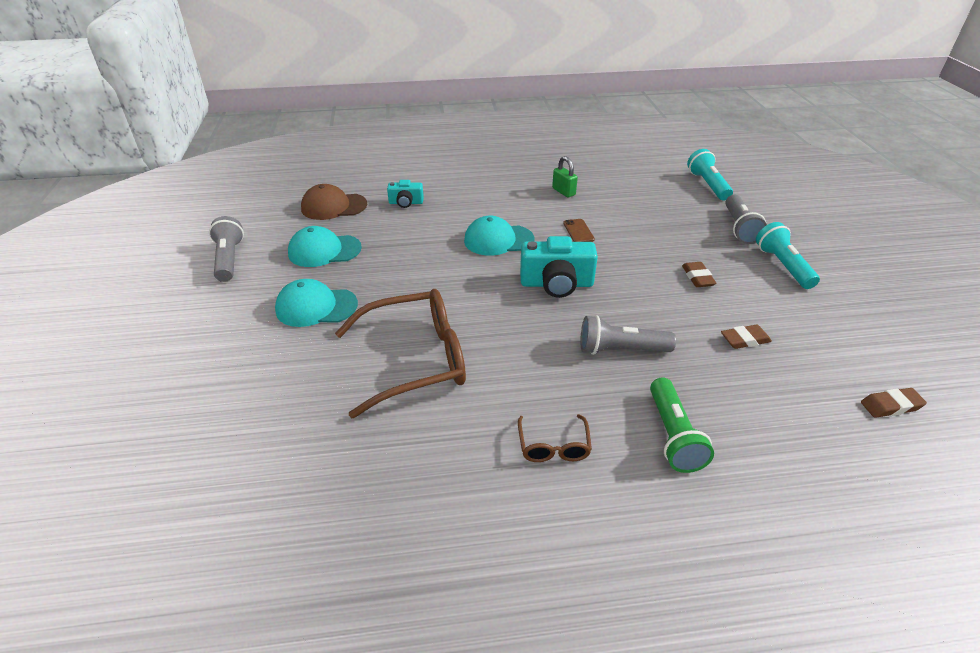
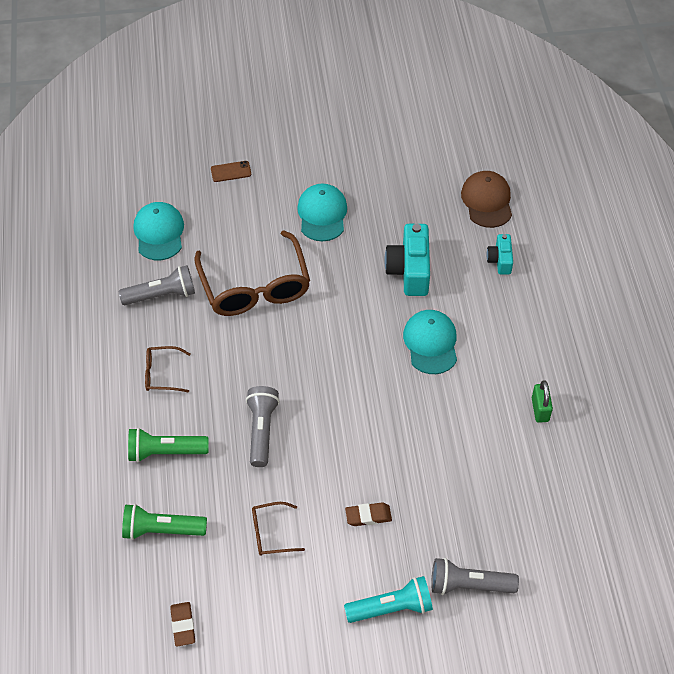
camera: 90 degrees right, 15 degrees up
grey flashlight [209,216,244,282] -> grey flashlight moved to [119,265,195,305]
turquoise cap [288,226,362,267] -> turquoise cap moved to [134,202,184,260]
turquoise camera [520,236,598,298] -> turquoise camera moved to [384,224,430,296]
green padlock [552,156,578,197] -> green padlock turned 60 degrees counterclockwise [532,380,553,423]
brown phone [563,219,595,242] -> brown phone moved to [211,161,251,182]
turquoise flashlight [687,149,733,201] -> none
brown eraser [721,325,772,349] -> brown glasses [252,502,305,556]
none -> green flashlight [122,504,207,540]

